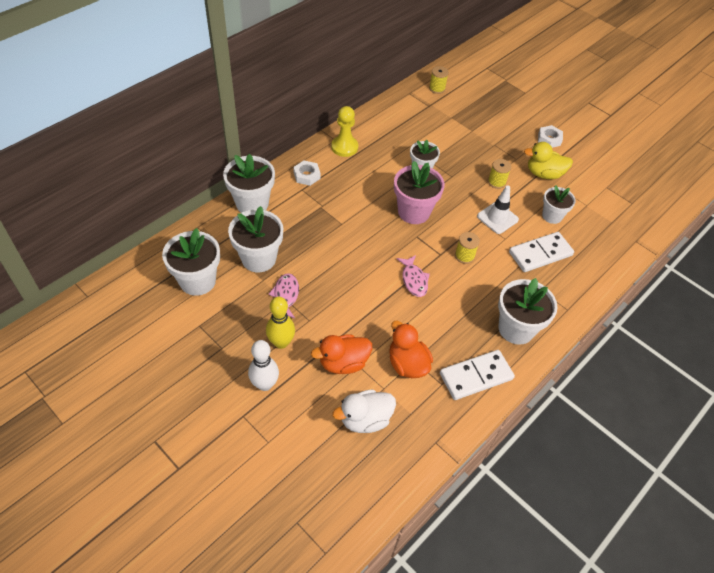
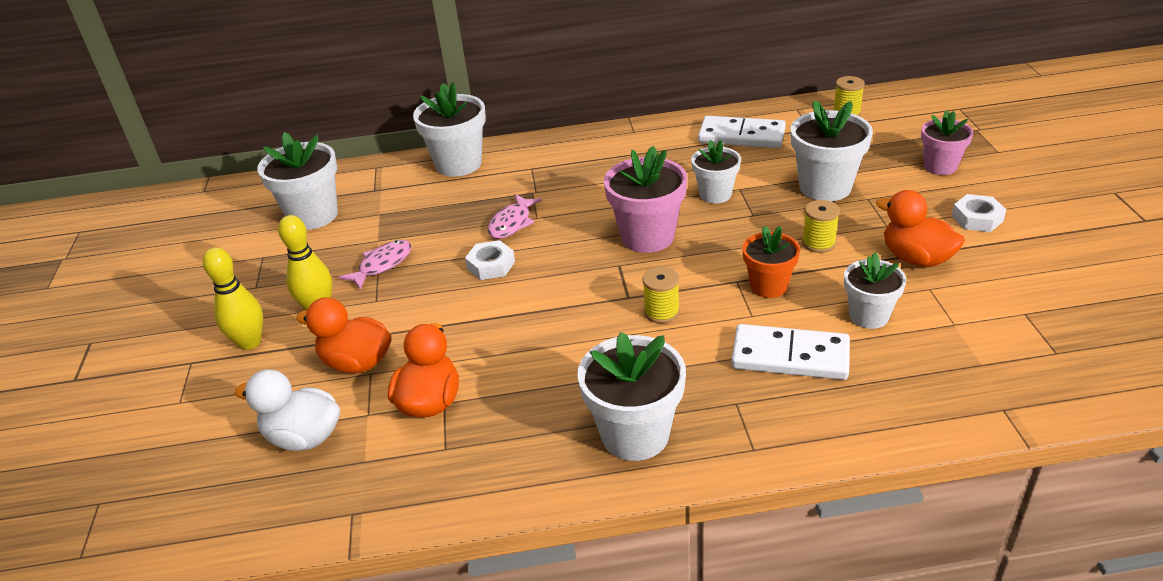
camera: 45 degrees right, 15 degrees down
white flower pot [228,206,283,272] -> white flower pot moved to [791,100,873,201]
white bowling pin [248,340,279,391] -> yellow bowling pin [203,247,263,350]
white nut [293,160,321,186] -> white nut moved to [465,240,515,280]
yellow pawn [331,106,358,157] -> none
pink fish [396,255,430,297] -> pink fish moved to [488,194,542,239]
white domino [440,350,515,400] -> white domino moved to [698,116,786,148]
white traffic cone [477,185,519,234] -> orange flower pot [742,226,800,298]
yellow duck [524,142,573,179] -> orange duck [876,190,965,267]
none -> pink flower pot [921,110,973,175]

